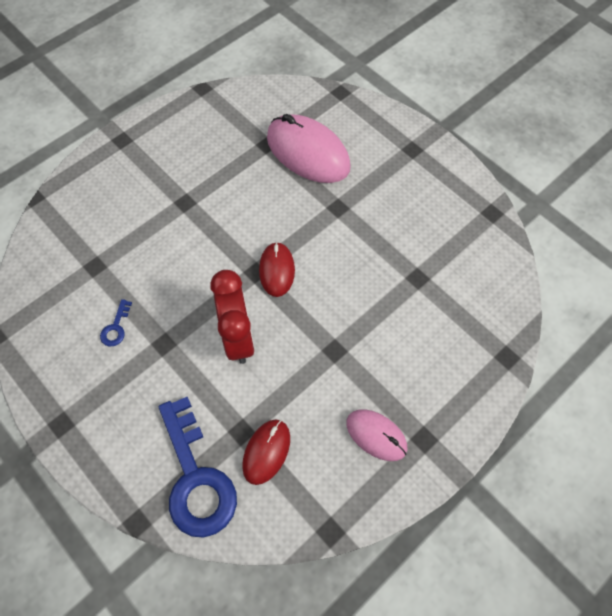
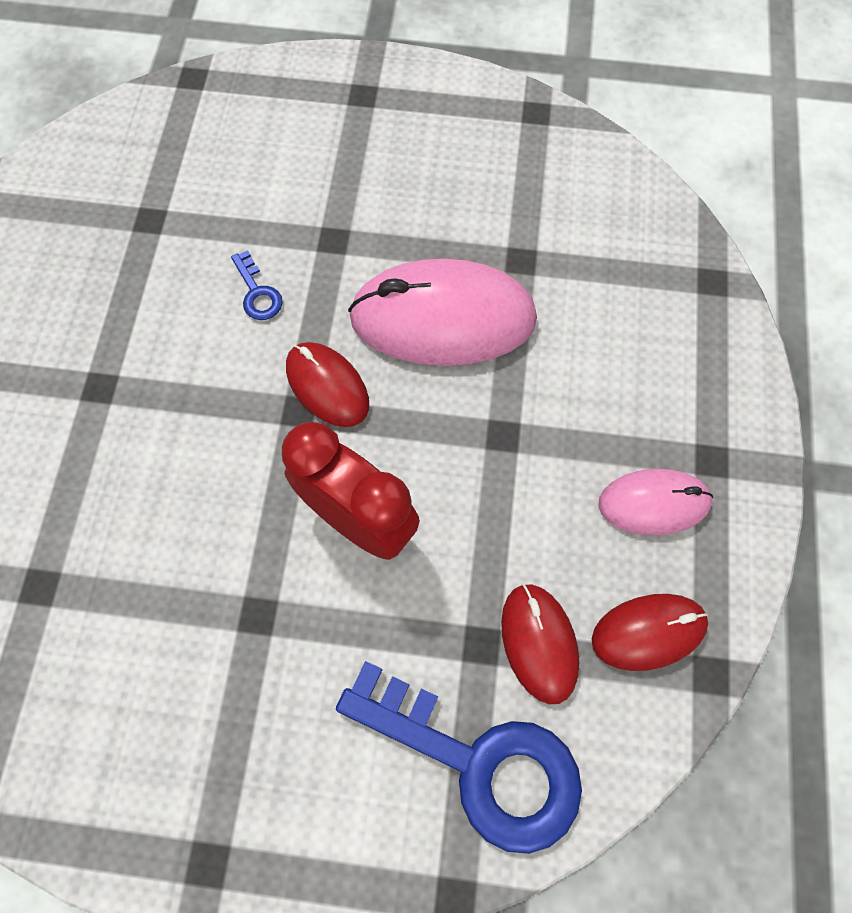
camera: 40 degrees left, 5 degrees up
blue key [100,299,132,346] -> blue key moved to [231,250,283,320]
pink mouse [267,114,351,183] -> pink mouse moved to [348,259,537,366]
none -> red mouse [592,594,708,671]

